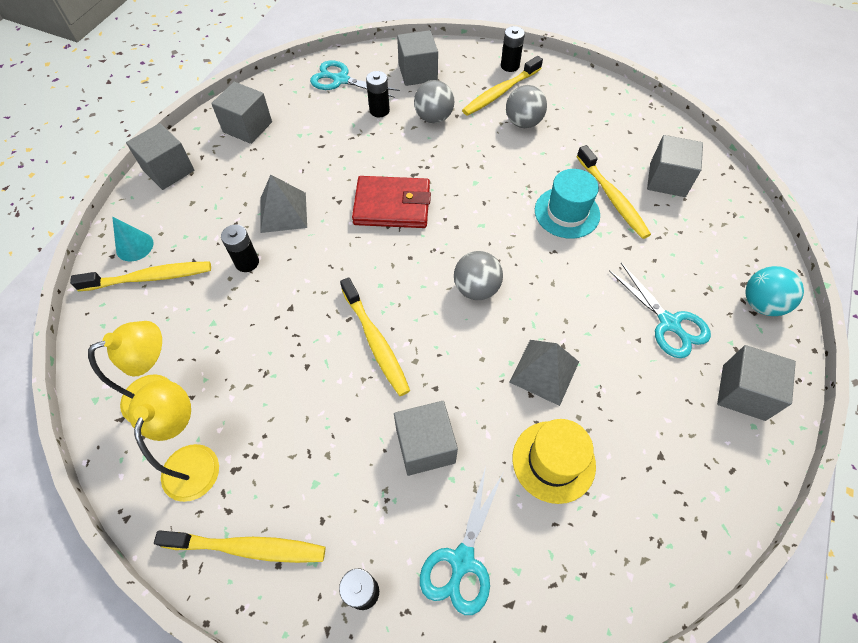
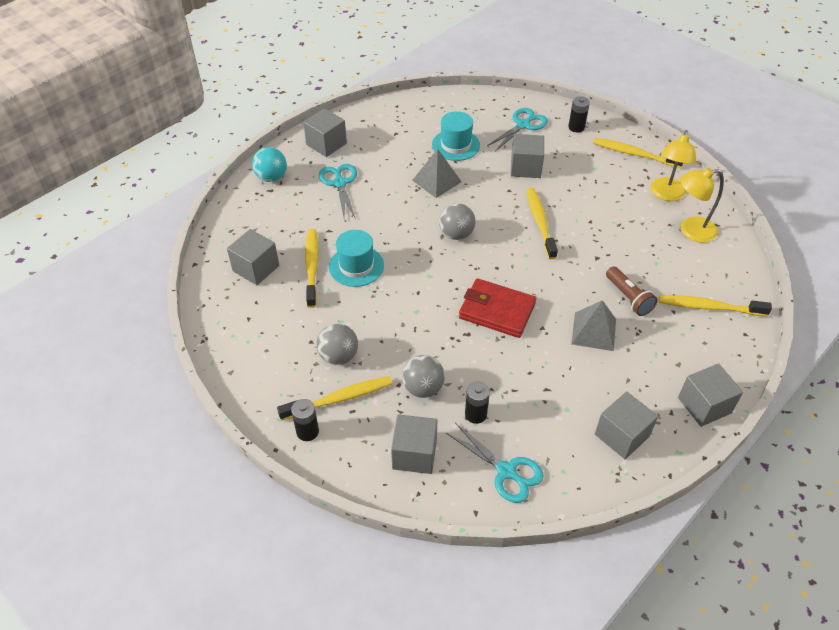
camera: 160 degrees left, 10 degrees down
turquoise cone [112,217,154,261] -> none
black battery [221,225,259,272] -> brown flashlight [606,266,657,316]
yellow hat [512,419,596,504] -> turquoise hat [432,111,480,161]

